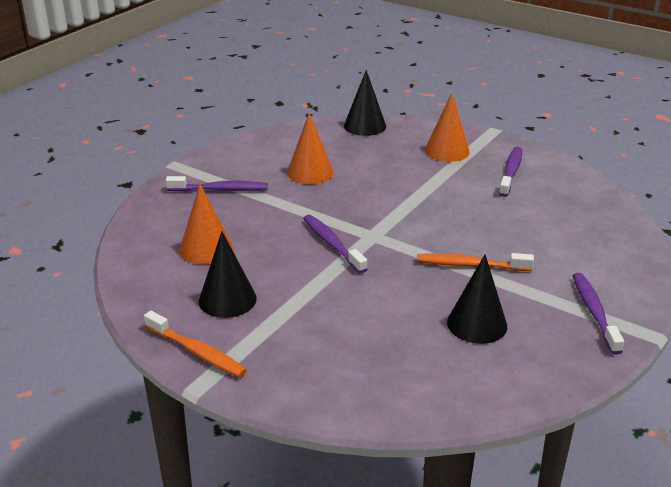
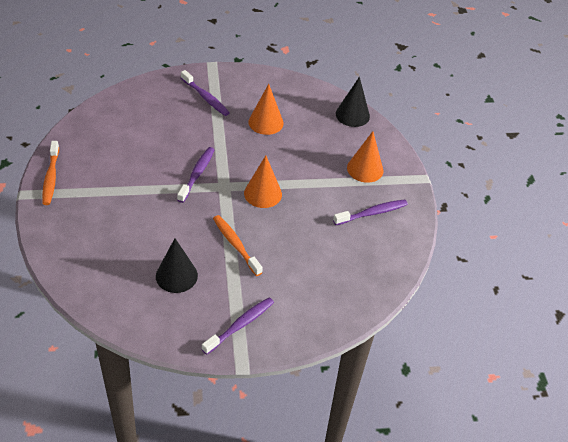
camera: 45 degrees right, 15 degrees up
orange cone [179,184,233,264] -> orange cone moved to [244,155,282,208]
black cone [199,231,257,318] -> none

